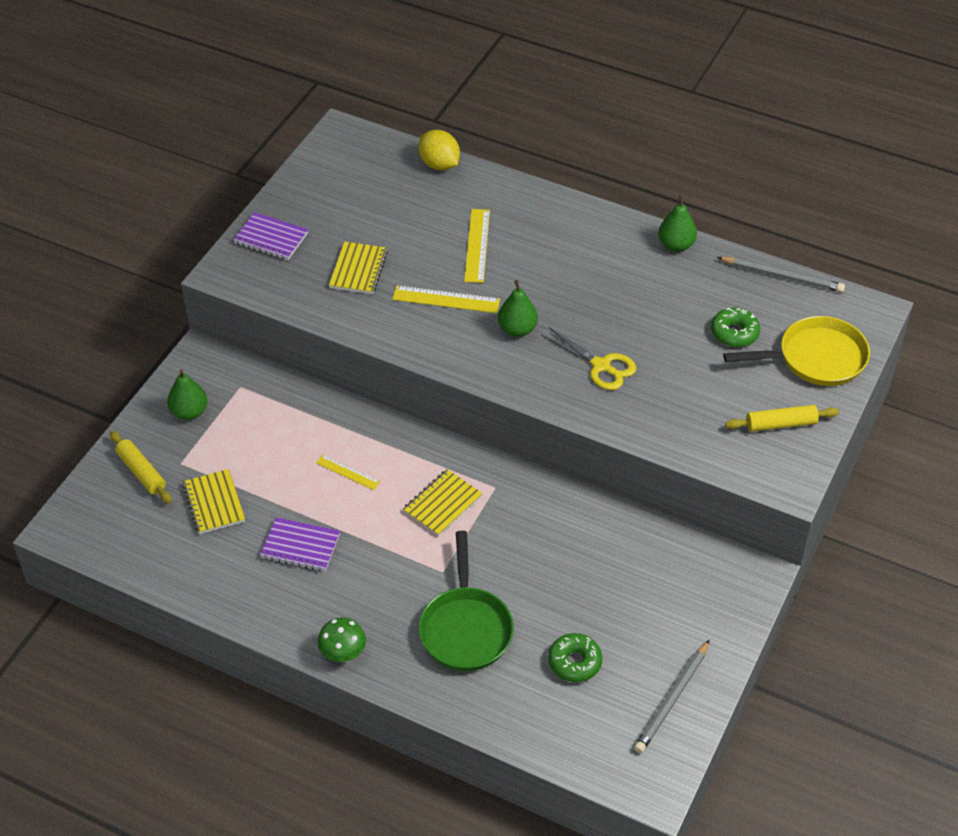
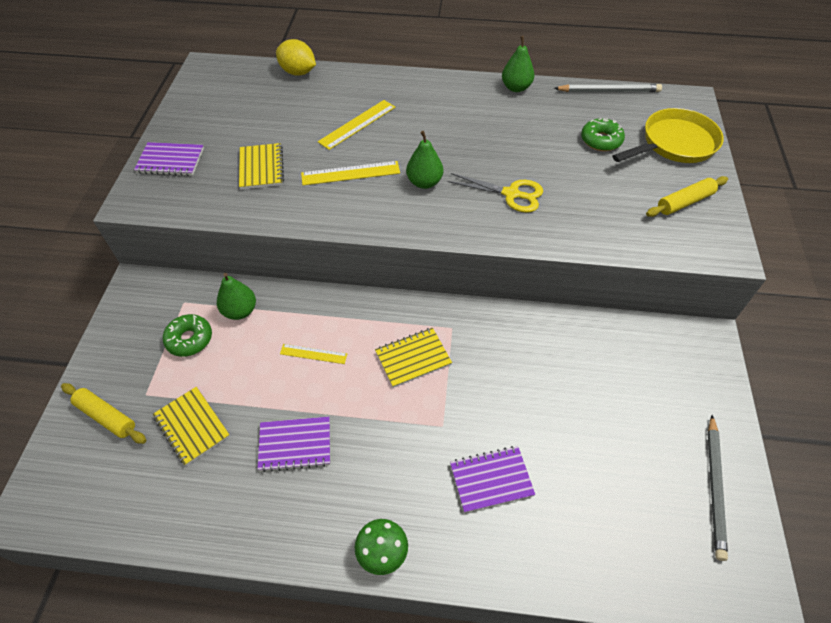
camera: 20 degrees left, 5 degrees up
green pear [167,370,207,420] -> green pear moved to [217,273,256,320]
yellow notebook [403,469,483,537] -> yellow notebook turned 45 degrees clockwise [375,328,452,388]
green pan [418,531,514,671] -> purple notebook [450,446,535,513]
yellow ruler [464,209,490,283] -> yellow ruler turned 60 degrees clockwise [318,100,395,150]
green donut [548,633,602,682] -> green donut moved to [163,314,212,357]

